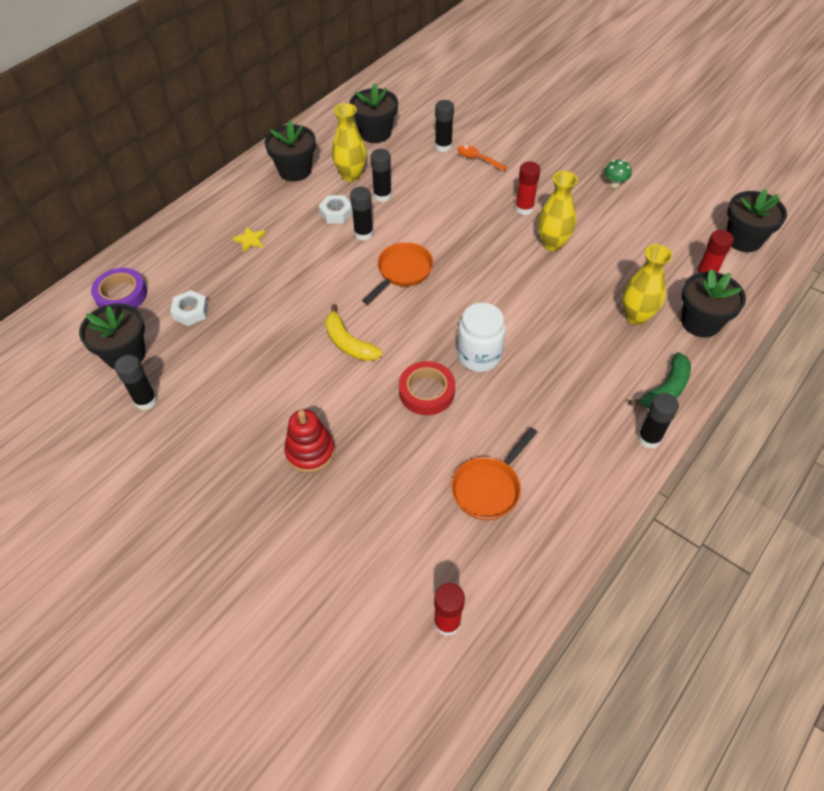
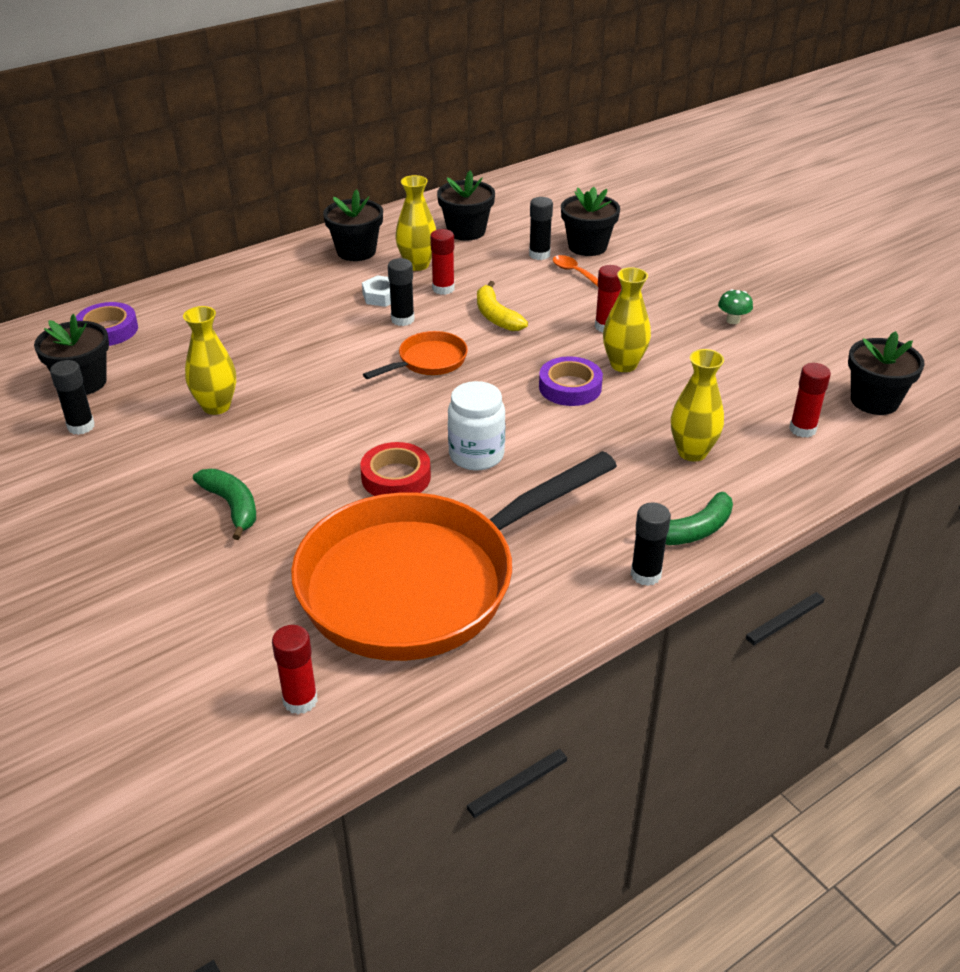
camera: 15 degrees right, 15 degrees down
white nut [170,290,208,326] -> none
yellow star [233,227,266,252] -> none
red stacking toy [284,409,335,473] -> green banana [193,469,256,540]
yellow banana [325,304,382,361] -> yellow banana moved to [477,281,528,331]
black glue stick [371,149,392,202] -> red glue stick [430,229,455,295]
orange pan [451,428,538,520] -> orange pan [291,451,617,661], size x2.48
black flower pot [681,269,746,338] -> black flower pot moved to [561,187,620,256]
none -> yellow vase [183,306,236,415]
none -> purple tape [539,356,603,406]

